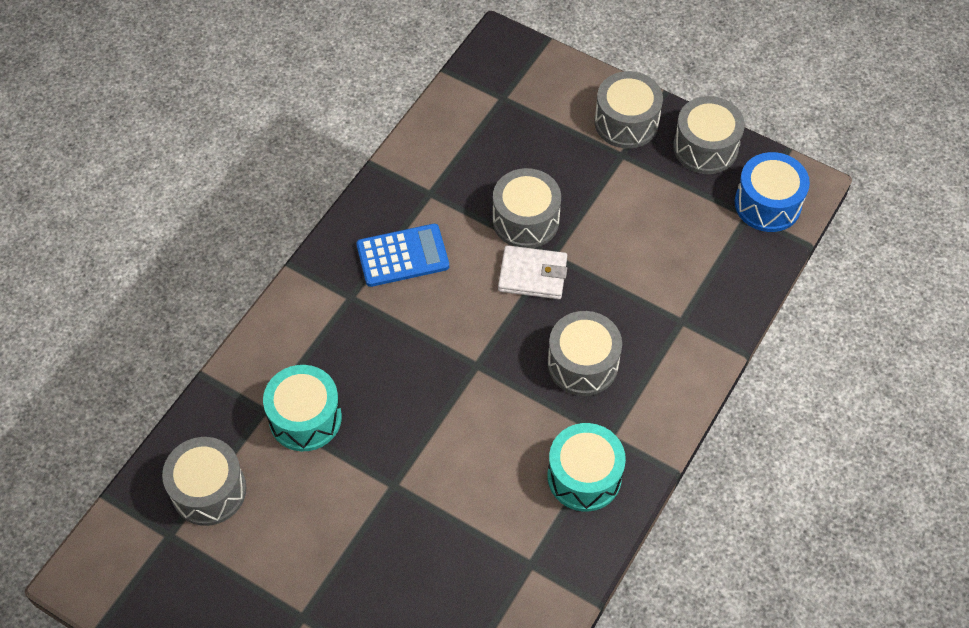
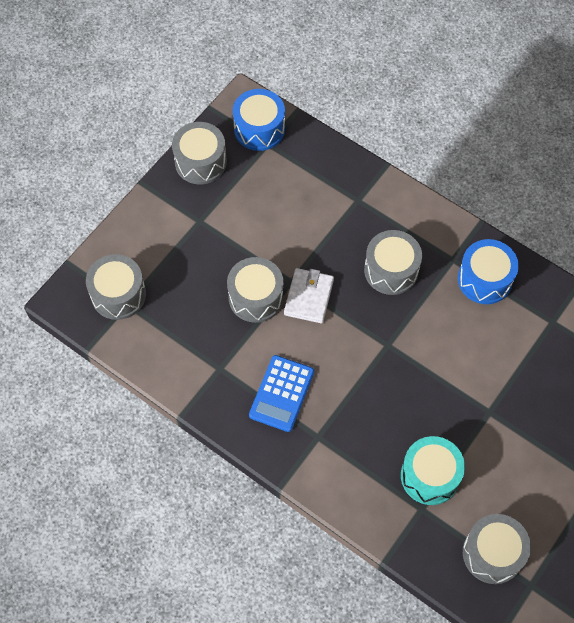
camera: 85 degrees left, 5 degrees up
blue calculator [356,224,449,287] -> blue calculator turned 150 degrees counterclockwise [249,355,314,432]
turquoise drum [548,423,626,511] -> blue drum [458,239,519,304]
grey drum [595,71,663,149] -> grey drum moved to [86,254,146,320]

